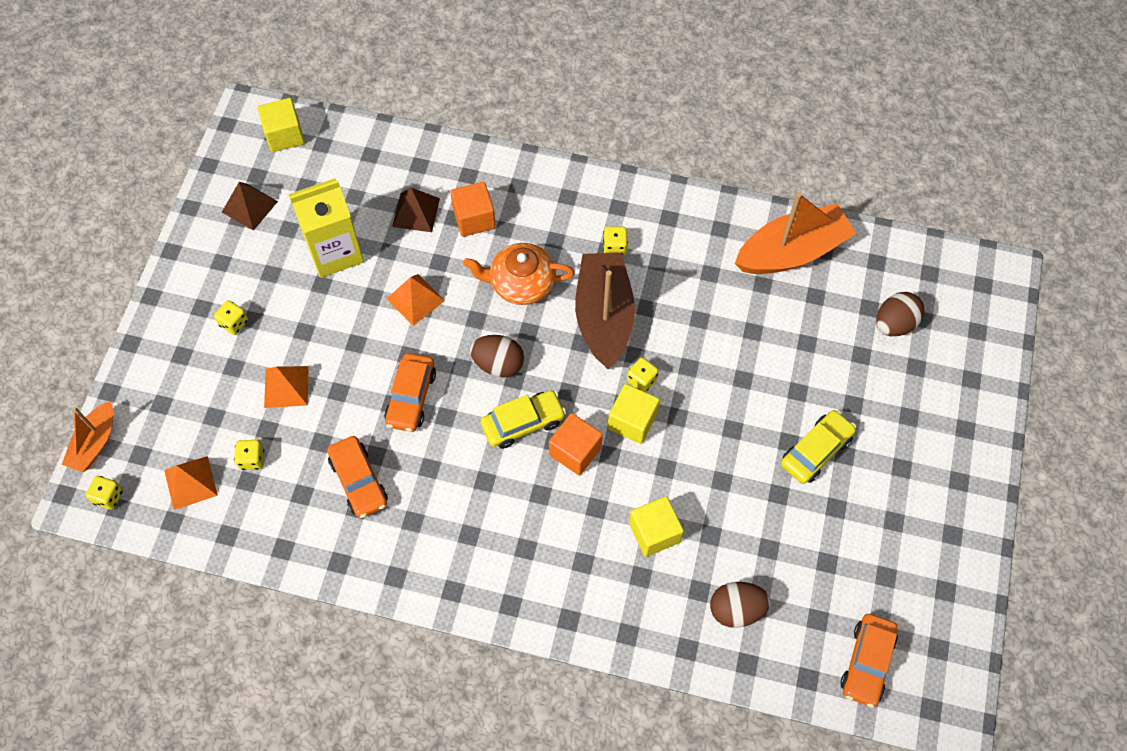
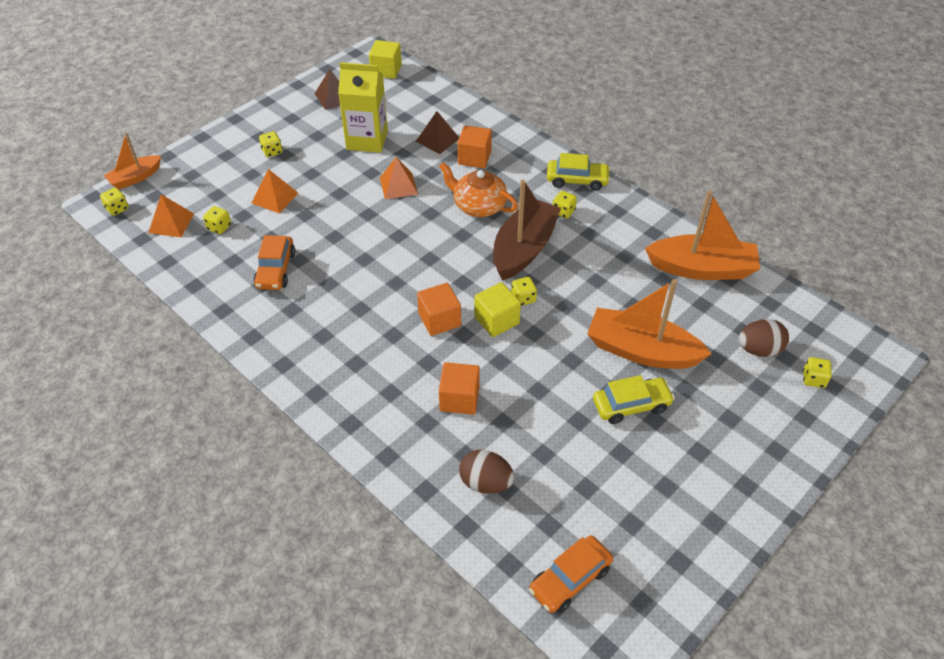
camera: 30 degrees right, 15 degrees down
orange car [384,353,436,432] -> none
brown egg [470,335,524,377] -> none
yellow car [481,390,566,449] -> yellow car moved to [547,153,611,191]
yellow cube [629,496,684,557] -> orange cube [439,362,480,415]
none -> orange boat [587,279,712,369]
none -> yellow dice [803,357,832,388]

